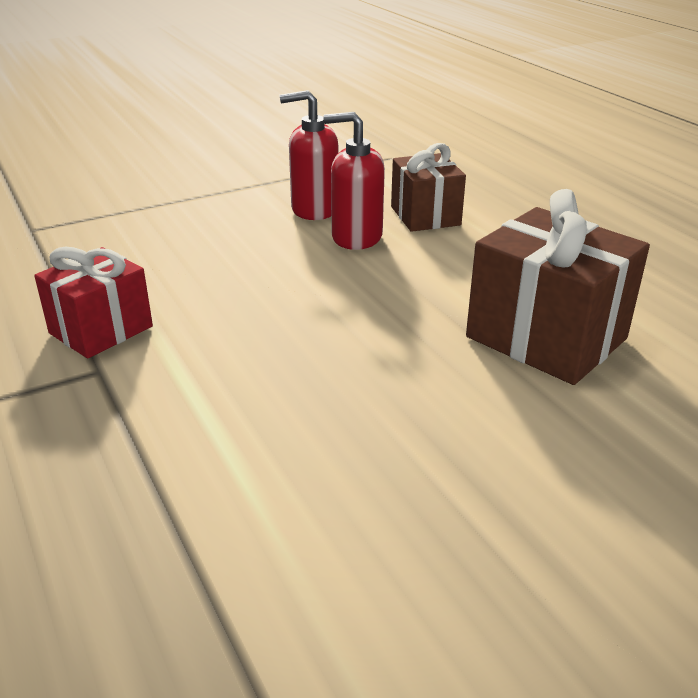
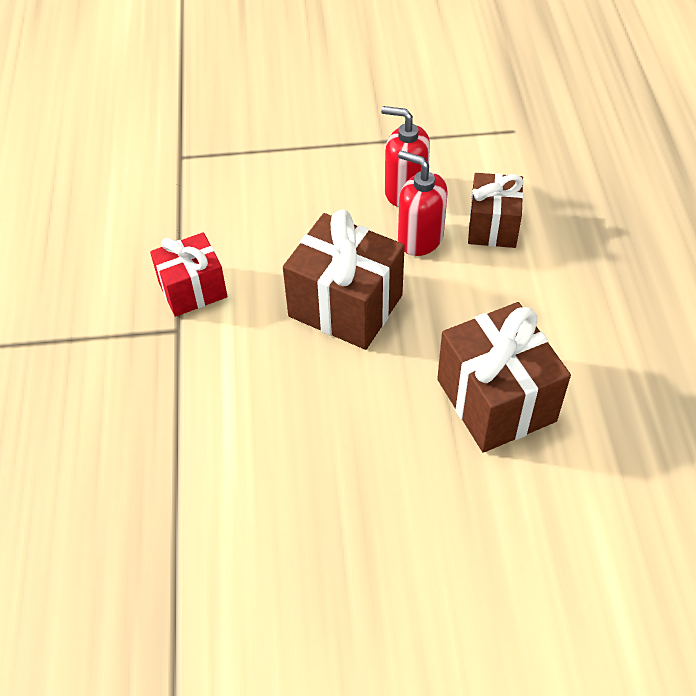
camera: 25 degrees right, 20 degrees up
none -> brown gift [283,209,405,350]

